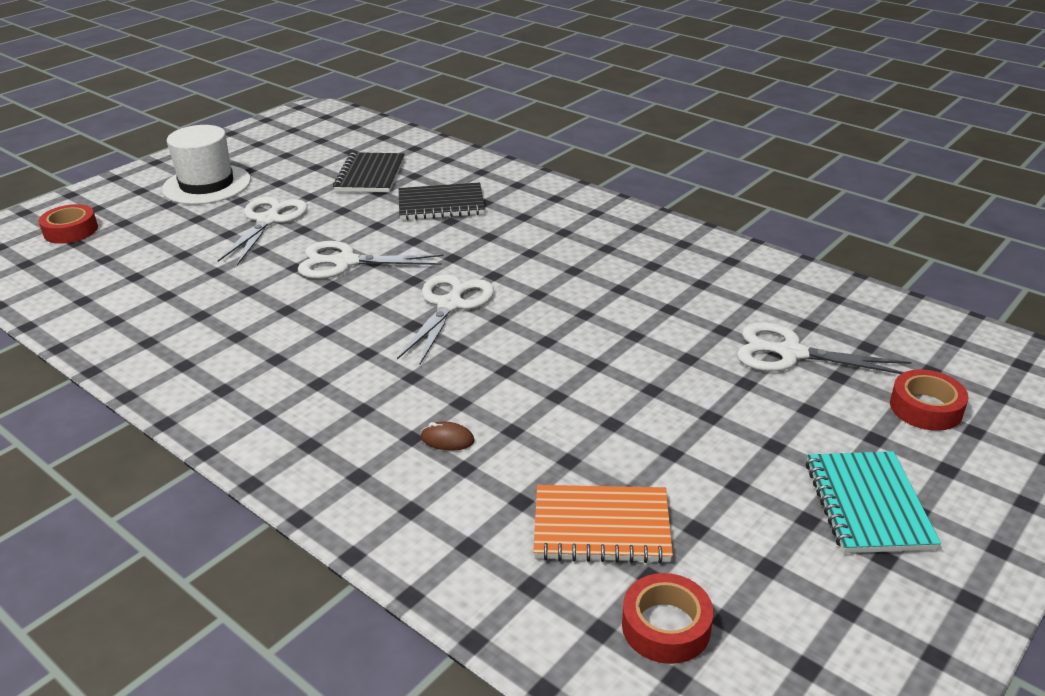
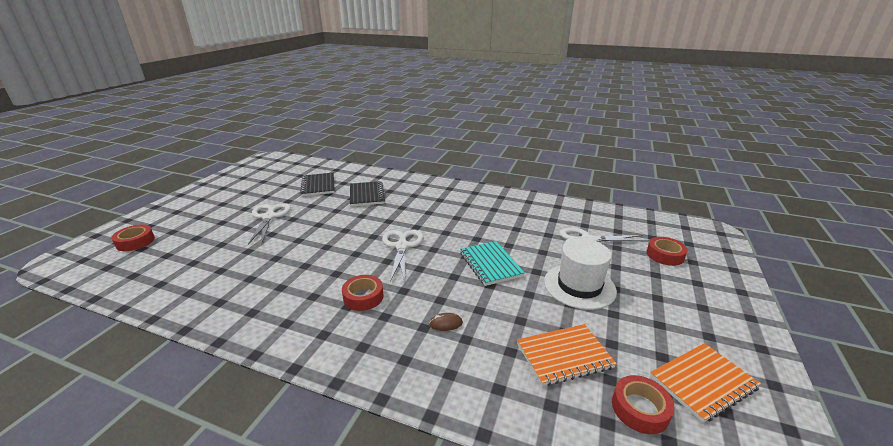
camera: 20 degrees left, 5 degrees down
white hat [162,125,251,204] -> white hat moved to [544,239,617,310]
white scissors [298,241,444,279] -> none
black notebook [399,182,485,220] -> black notebook turned 75 degrees counterclockwise [350,181,385,207]
turquoise notebook [806,451,941,553] -> turquoise notebook moved to [460,241,525,286]
none -> red tape [342,275,384,311]
none -> orange notebook [650,343,761,423]

